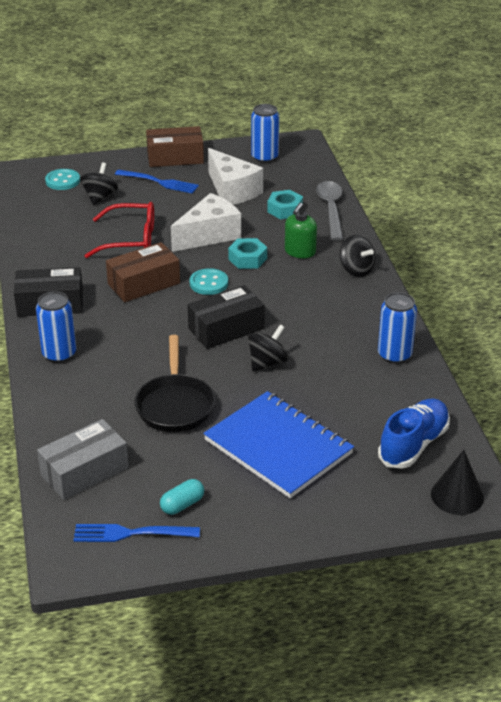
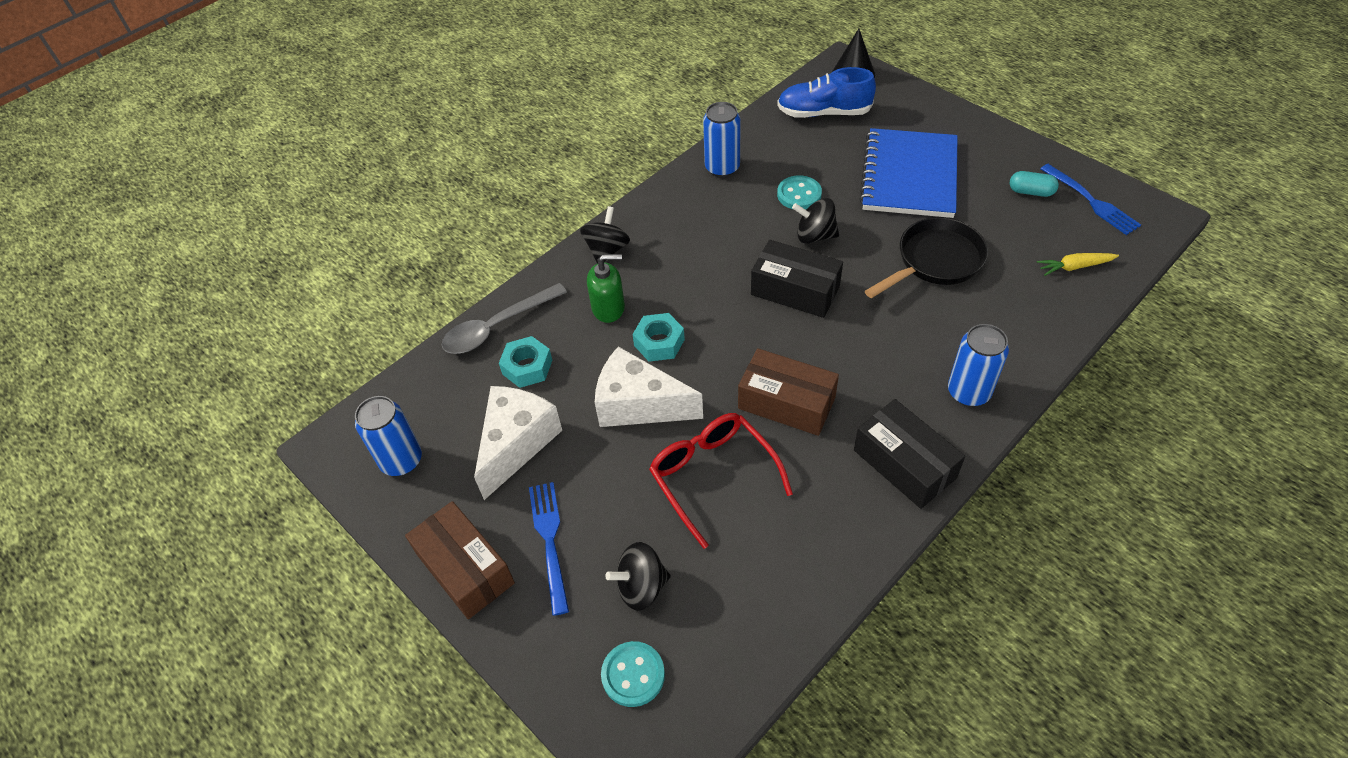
camera: 120 degrees left, 15 degrees up
grey box [37,419,129,500] -> yellow carrot [1037,253,1119,276]
turquoise button [190,268,228,295] -> turquoise button moved to [777,175,822,209]

